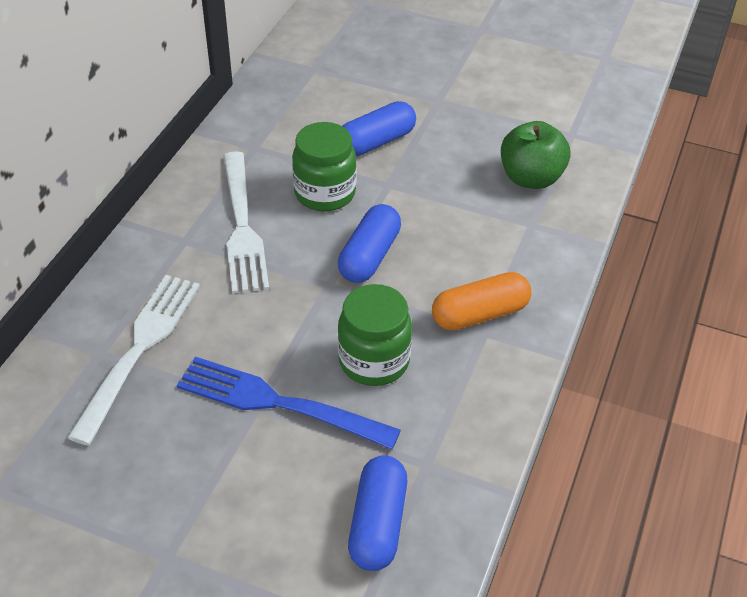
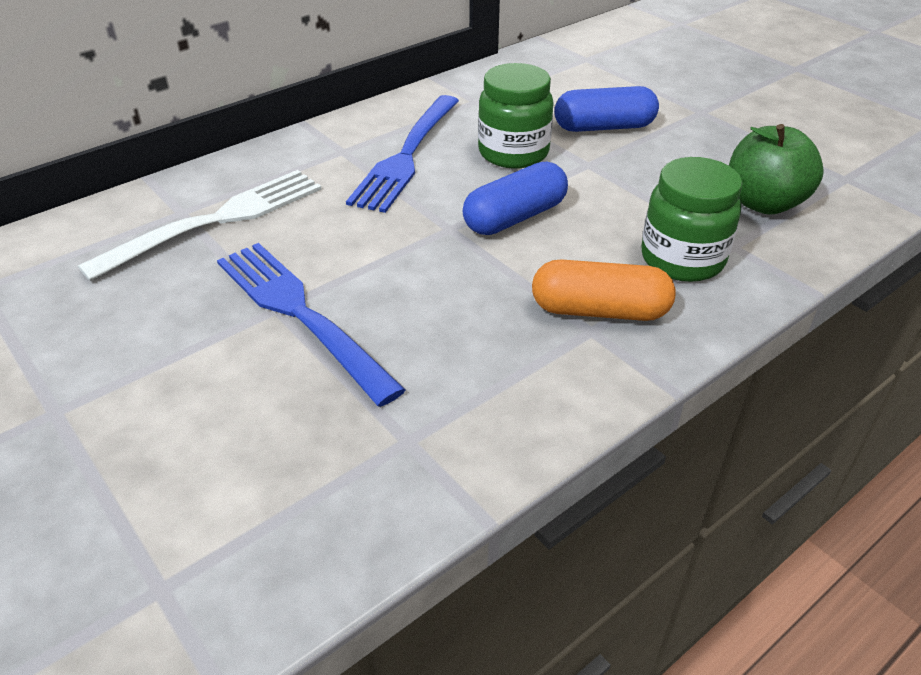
camera: 30 degrees right, 5 degrees down
white fork [223,151,269,294] -> blue fork [346,95,459,213]
green jar [338,284,412,386] -> green jar moved to [641,157,742,282]
blue capsule [348,455,407,571] -> none

